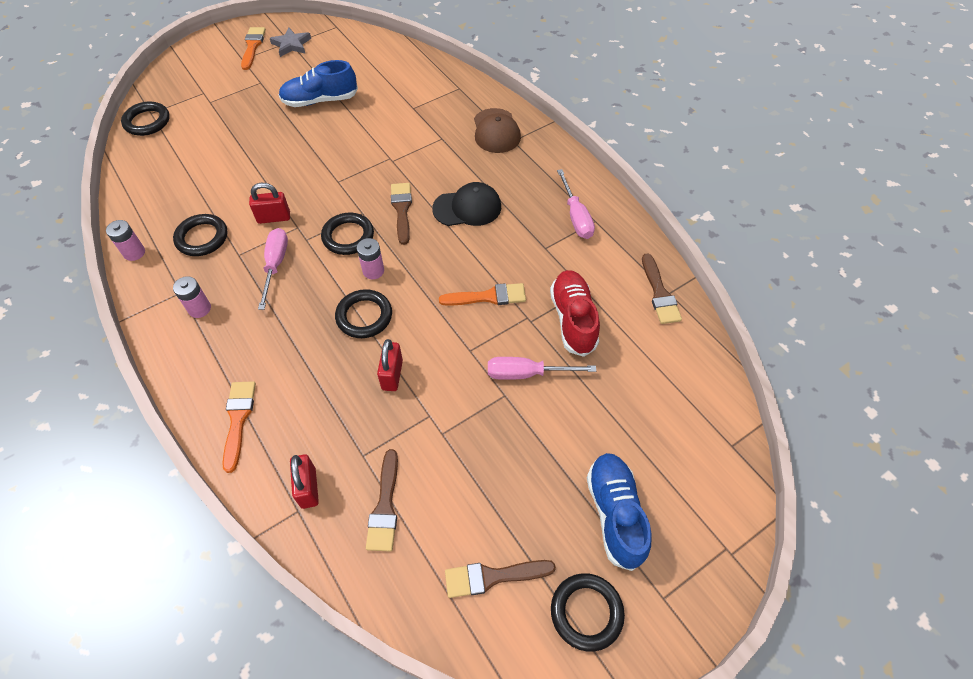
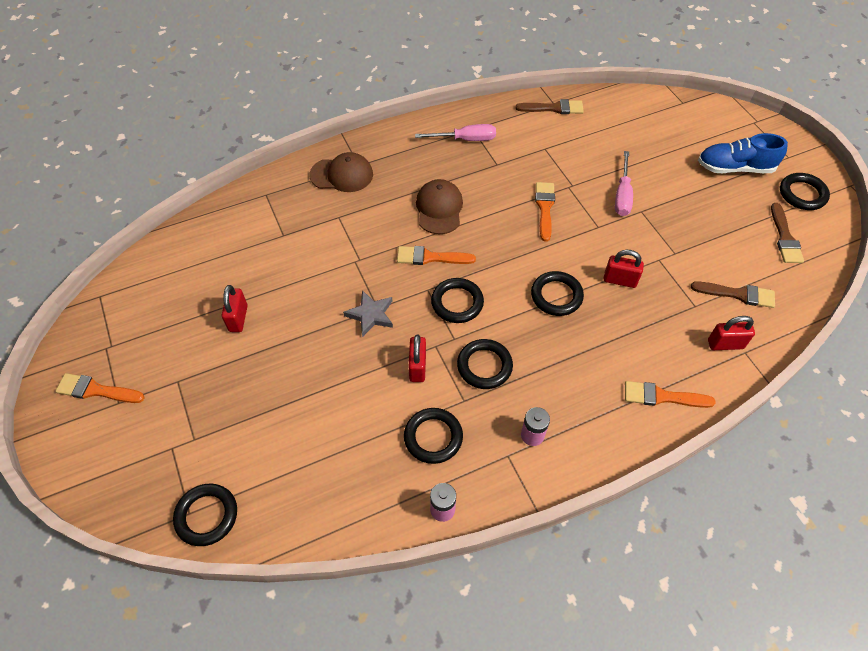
camera: 80 degrees left, 0 degrees up
pink screwdriver [258,228,288,310] -> black ring [457,339,513,389]
grey star [270,27,311,57] -> grey star moved to [343,290,393,337]
blue shoe [279,60,358,107] -> red padlock [222,285,248,332]
pink battery [357,238,384,279] -> none
brown brush [391,183,412,245] -> orange brush [397,246,476,265]
black cap [432,182,501,226] -> brown cap [416,179,463,234]
red shoe [550,270,600,357] -> none

